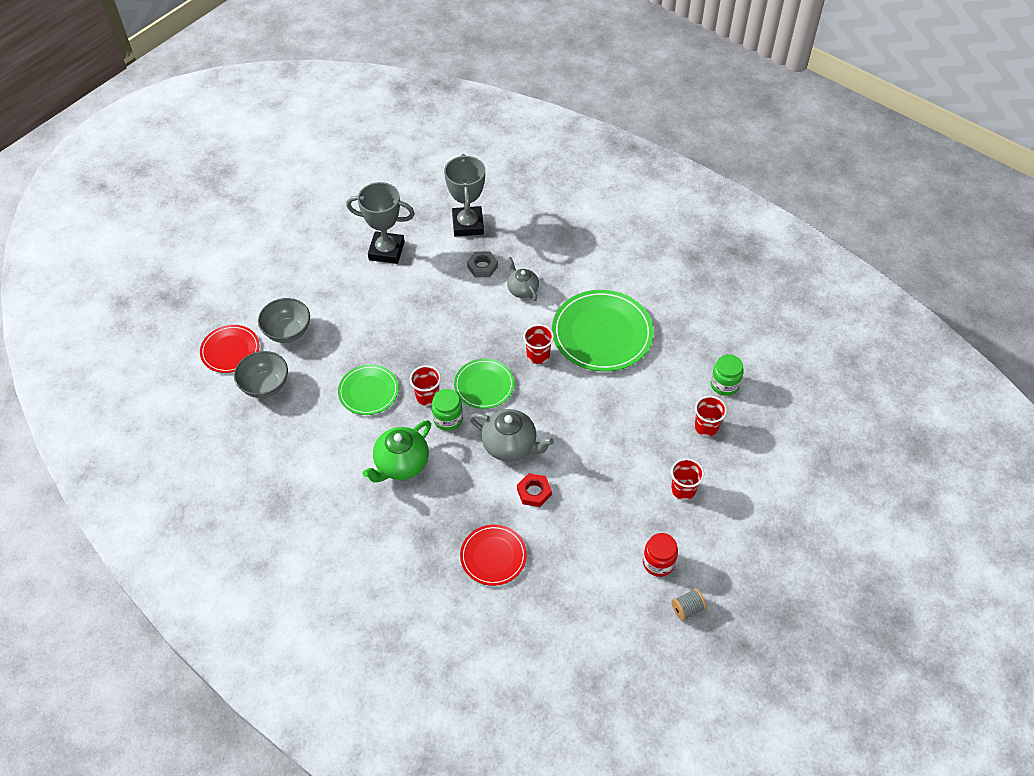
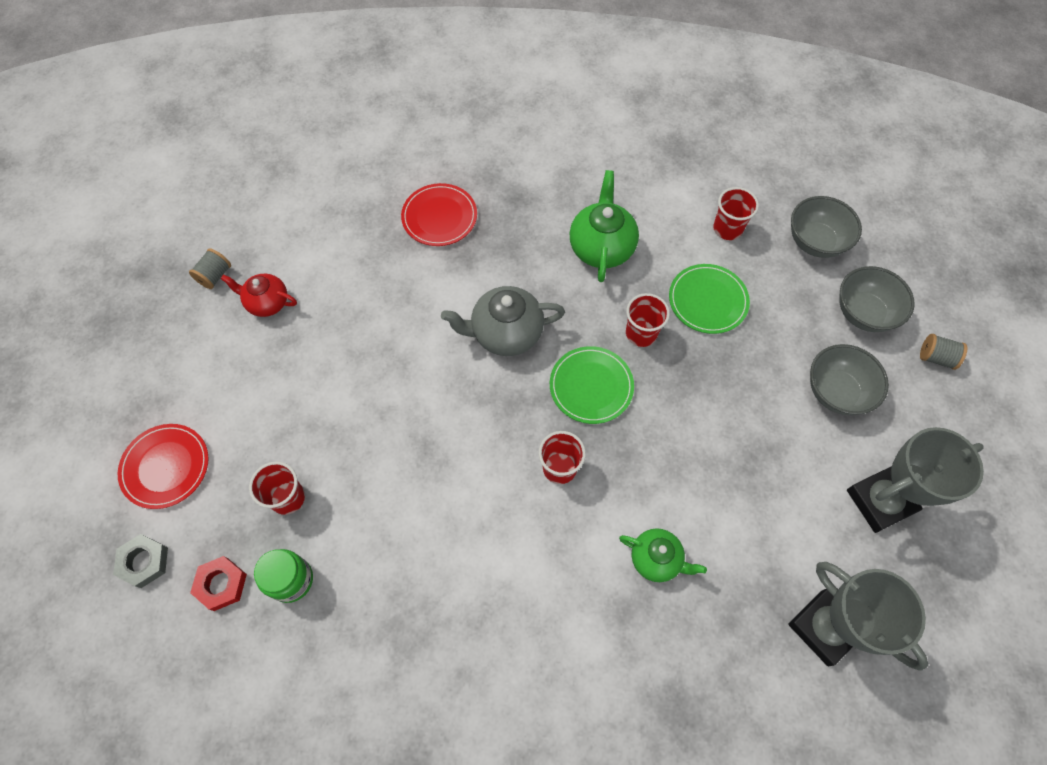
camera: 145 degrees right, 10 degrees up
red plate [200,325,259,373] -> red plate moved to [118,424,209,509]
green jar [432,389,463,431] -> none
grey nut [467,251,498,277] -> grey nut moved to [113,534,168,588]
grey teapot [507,257,539,301] -> green teapot [619,528,707,582]
red nut [517,473,552,507] -> red nut moved to [190,556,247,611]
green plate [552,290,654,372] -> none
red jar [643,533,678,577] -> red teapot [221,274,297,317]
red cup [671,458,704,500] -> red cup moved to [713,187,759,240]
none -> grey bowl [810,344,889,415]
none -> grey spool [920,334,967,370]

